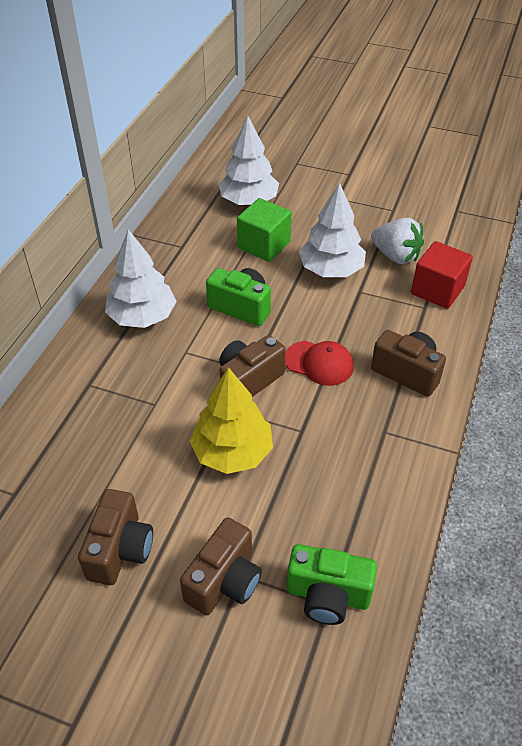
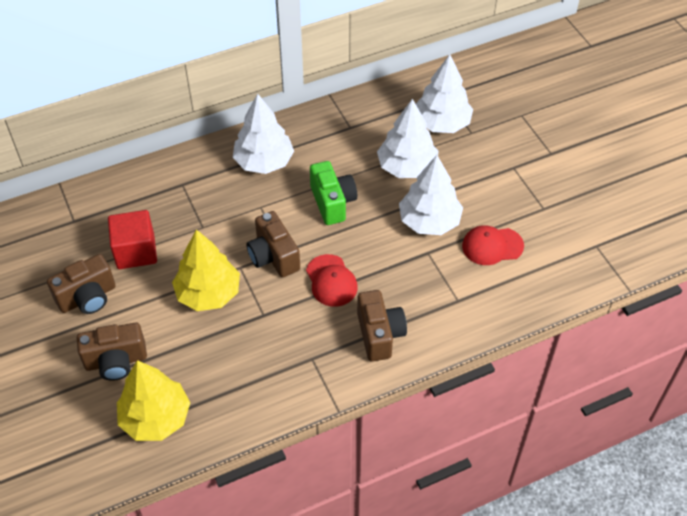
camera: 45 degrees right, 5 degrees up
brown camera [219,335,286,397] -> brown camera turned 120 degrees counterclockwise [246,211,300,277]
green cube [237,198,291,262] -> white tree [377,99,439,178]
green camera [287,544,377,625] -> yellow tree [117,360,190,441]
white strawberry [371,218,424,264] -> red cap [462,225,524,265]
red cube [411,241,473,309] -> red cube moved to [108,210,157,269]

